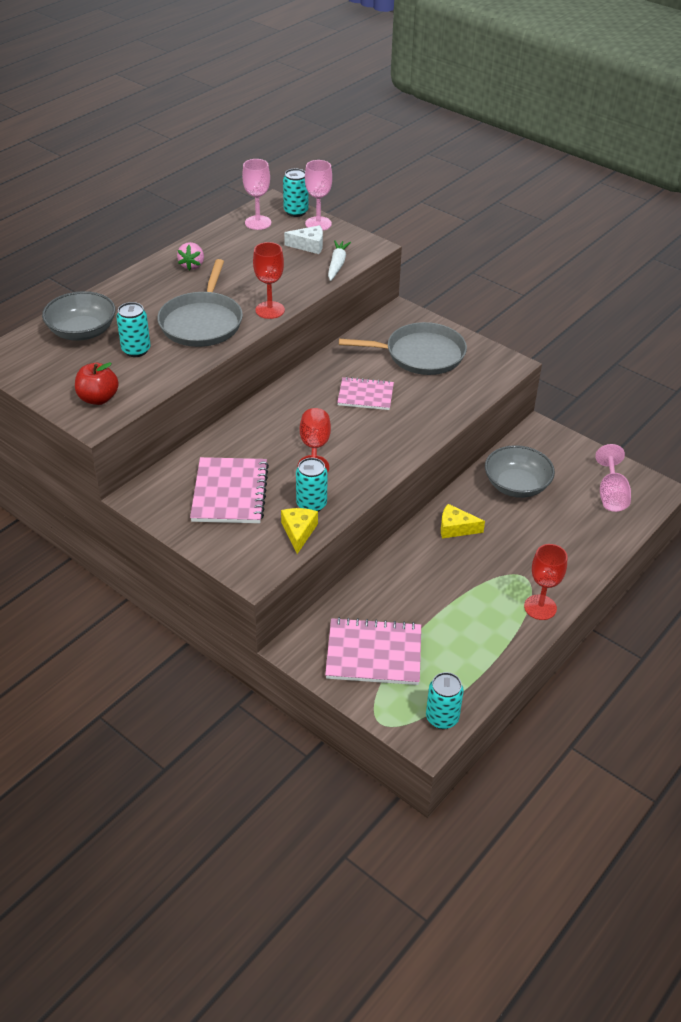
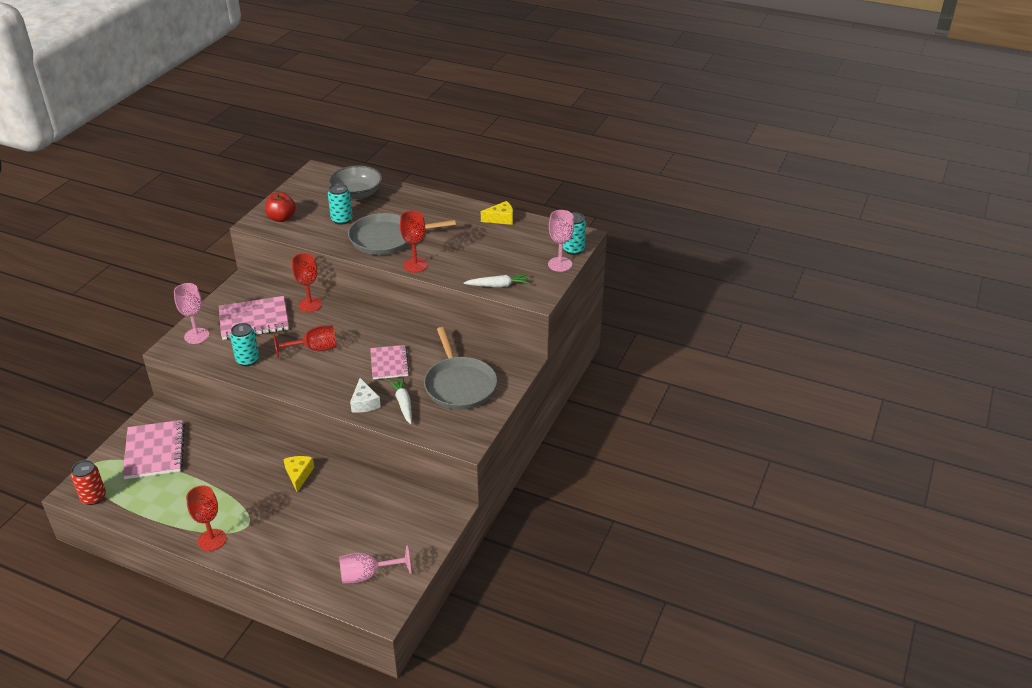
camera: 75 degrees right, 5 degrees down
pink strawberry [177,242,204,271] -> none
pink goblet [242,159,271,230] -> pink goblet moved to [174,283,209,344]
yellow cheese [281,508,318,554] -> yellow cheese moved to [481,201,513,225]
white cheese [284,225,323,254] -> white cheese moved to [350,378,381,413]
turquoise can [426,672,464,729] -> red can [71,460,106,505]
grey bowl [485,445,555,498] -> none
none -> red goblet [292,253,322,312]
none -> white carrot [388,377,412,424]

